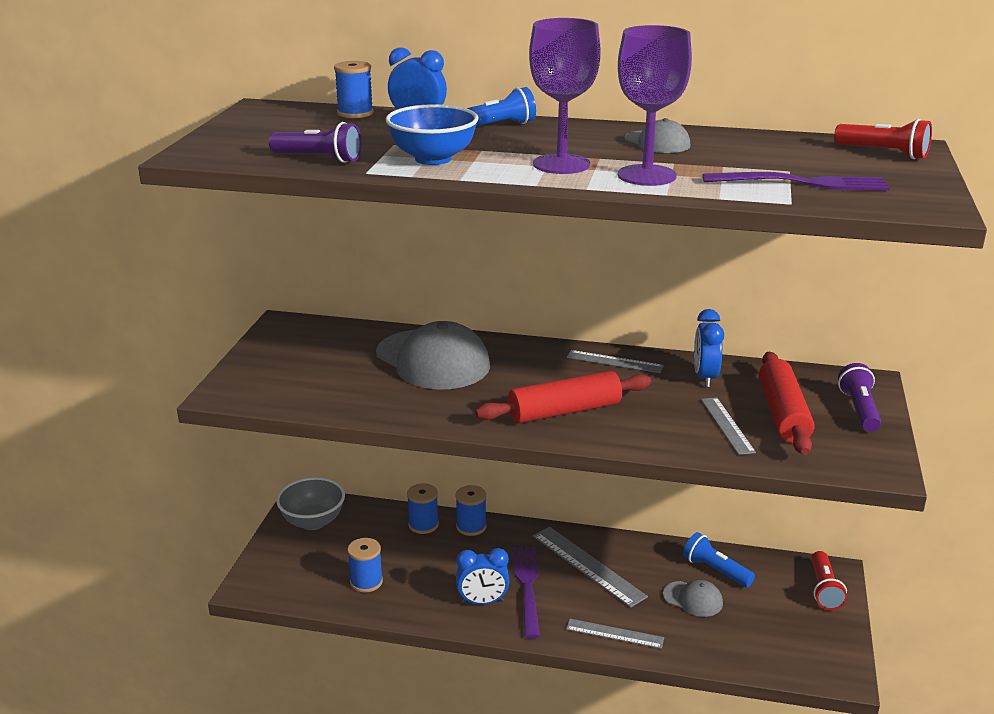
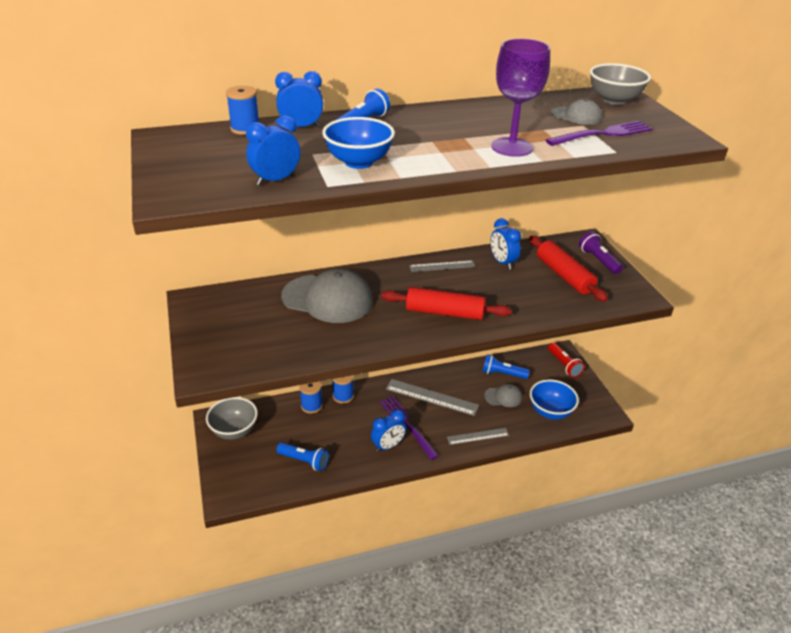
camera: 30 degrees left, 10 degrees up
purple flashlight [269,122,362,163] -> blue clock [246,115,300,185]
blue spool [347,538,383,592] -> blue flashlight [276,442,329,471]
red rolling pin [475,371,651,423] -> red rolling pin turned 60 degrees clockwise [381,287,511,320]
purple goblet [529,18,601,174] -> none
grey cap [624,118,690,153] -> grey cap moved to [551,99,602,125]
grey ruler [701,397,756,455] -> none
red flashlight [834,119,932,159] -> grey bowl [590,63,651,105]
none -> blue bowl [530,380,579,420]

